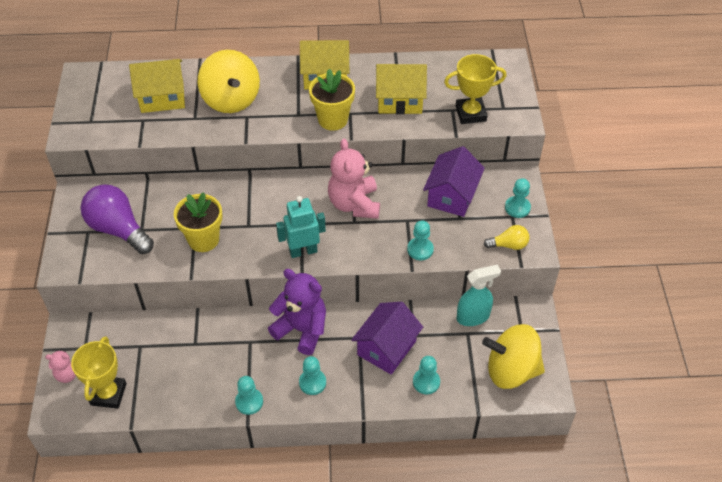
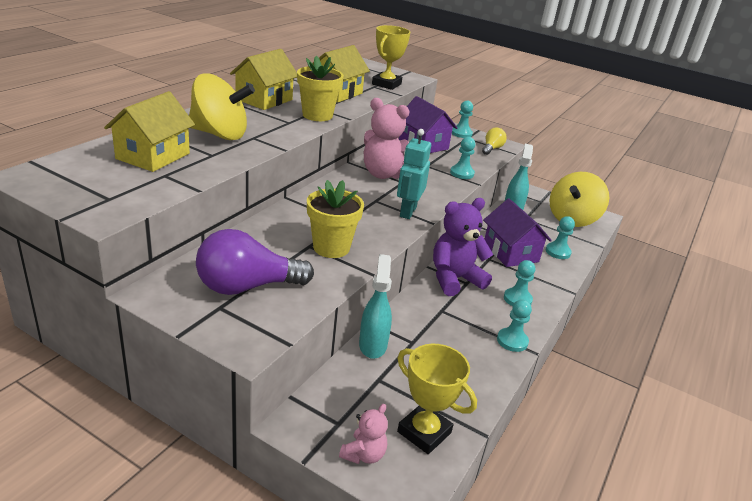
camera: 60 degrees left, 20 degrees down
none -> turquoise spray bottle [359,254,392,359]

